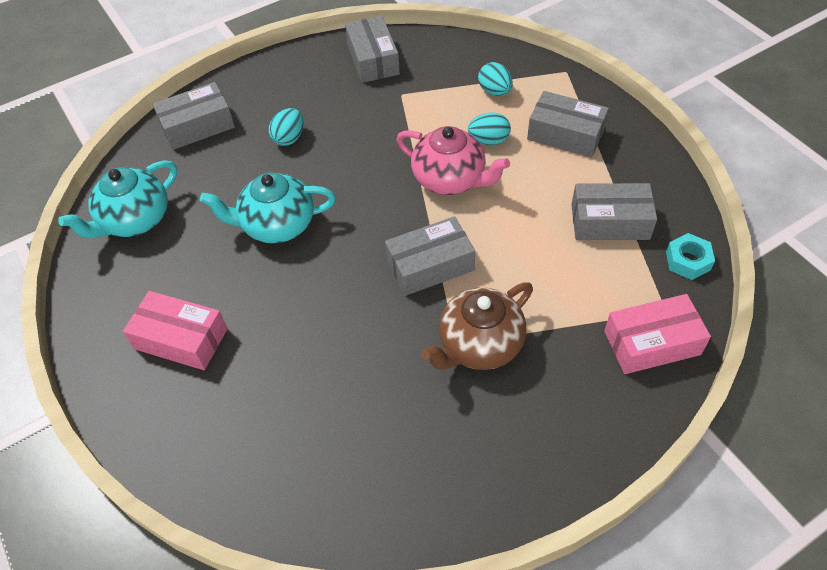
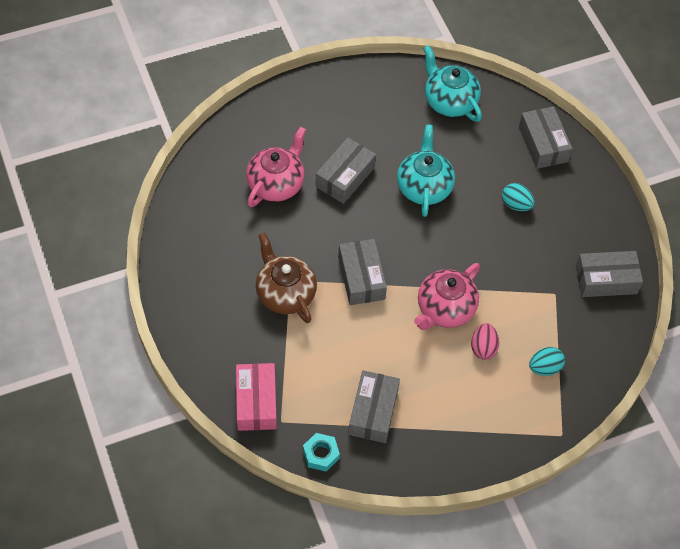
camera: 95 degrees right, 5 degrees up
pink box [123,291,227,370] -> none
turquoise egg [468,113,511,145] -> pink egg [471,323,499,360]
grey box [527,91,609,158] -> grey box moved to [315,138,376,204]
none -> pink teapot [246,127,306,207]

